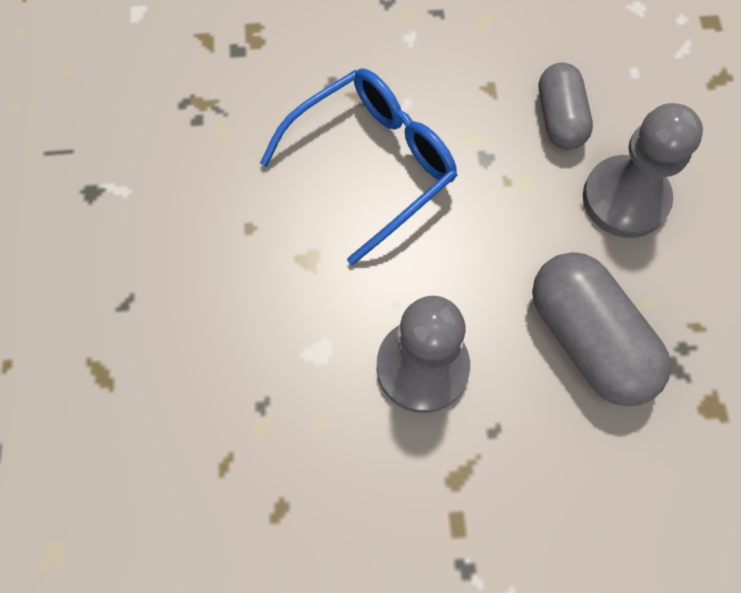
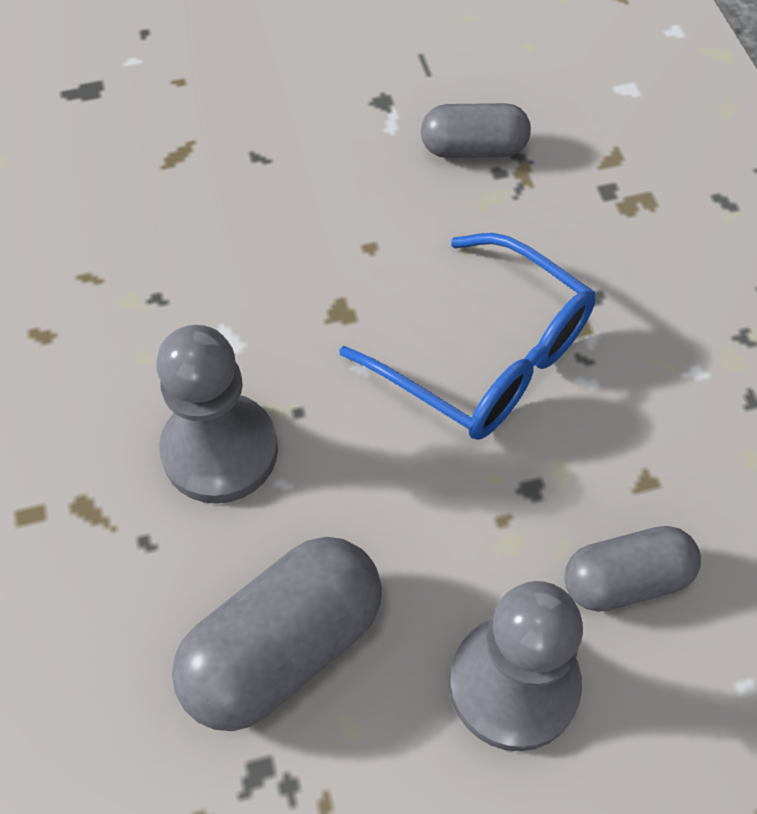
camera: 80 degrees right, 10 degrees down
none -> grey capsule [421,103,531,158]

